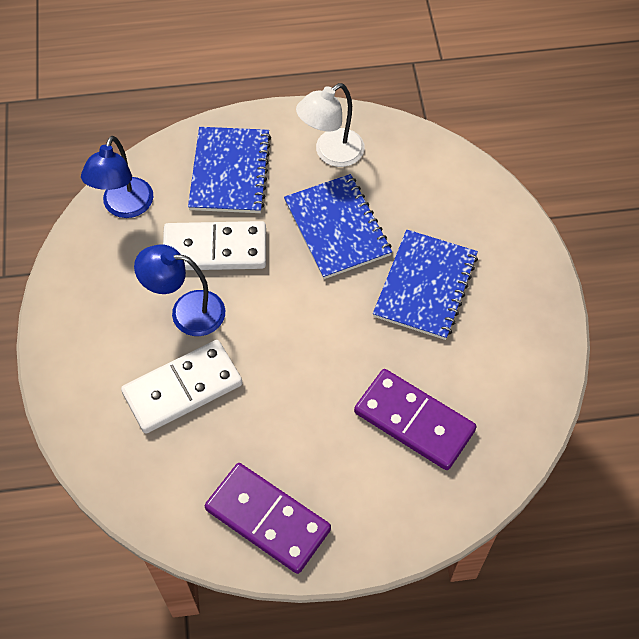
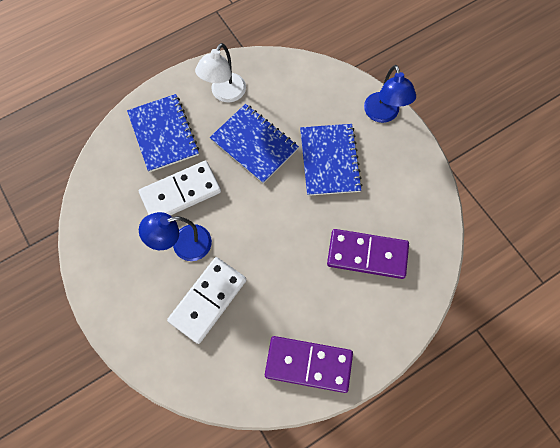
camera: 25 degrees left, 10 degrees up
blue lamp [81,136,153,218] -> blue lamp moved to [364,65,416,123]

